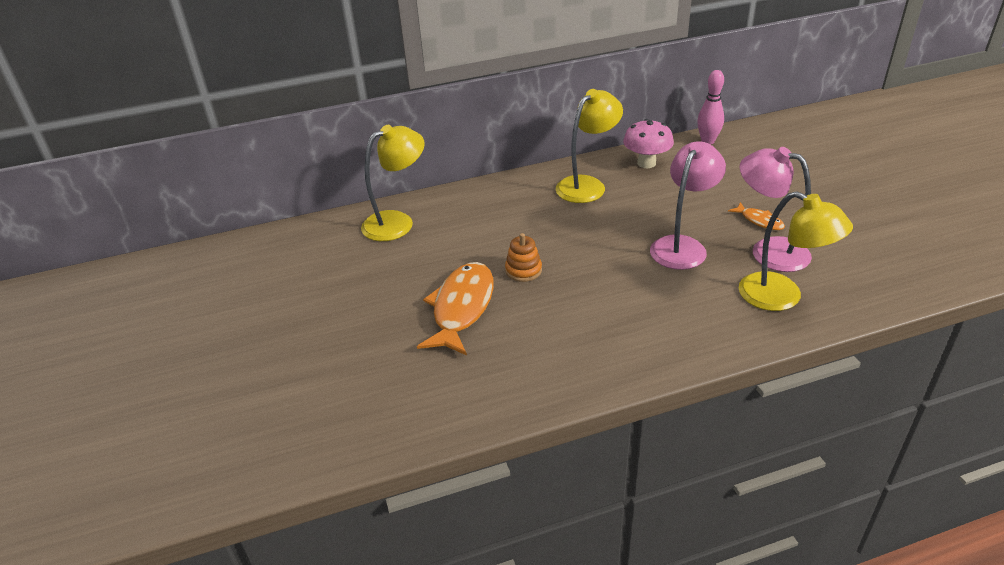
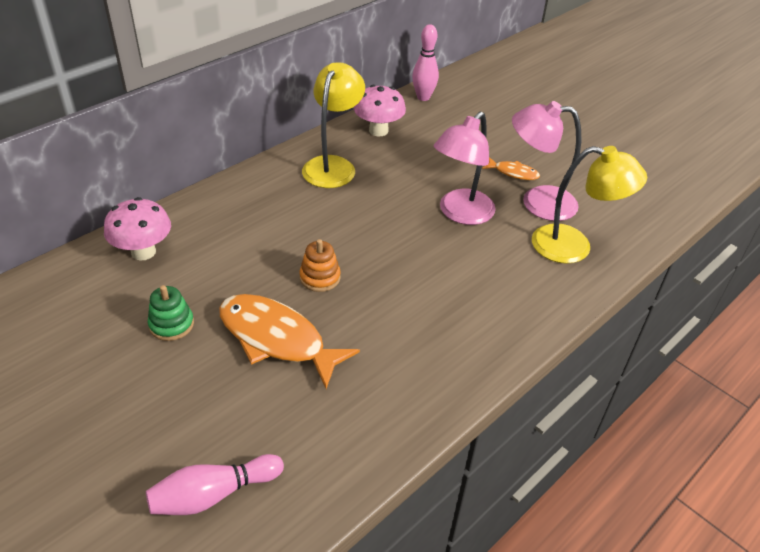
camera: 30 degrees left, 5 degrees up
yellow lamp [361,125,425,241] -> pink mushroom [104,197,171,261]
orange fish [417,262,494,356] -> orange fish turned 45 degrees counterclockwise [219,294,360,389]
pink lamp [650,141,726,270] -> pink lamp turned 150 degrees counterclockwise [434,112,496,225]
none -> pink bowling pin [146,454,284,515]
none -> green stacking toy [148,285,194,341]

